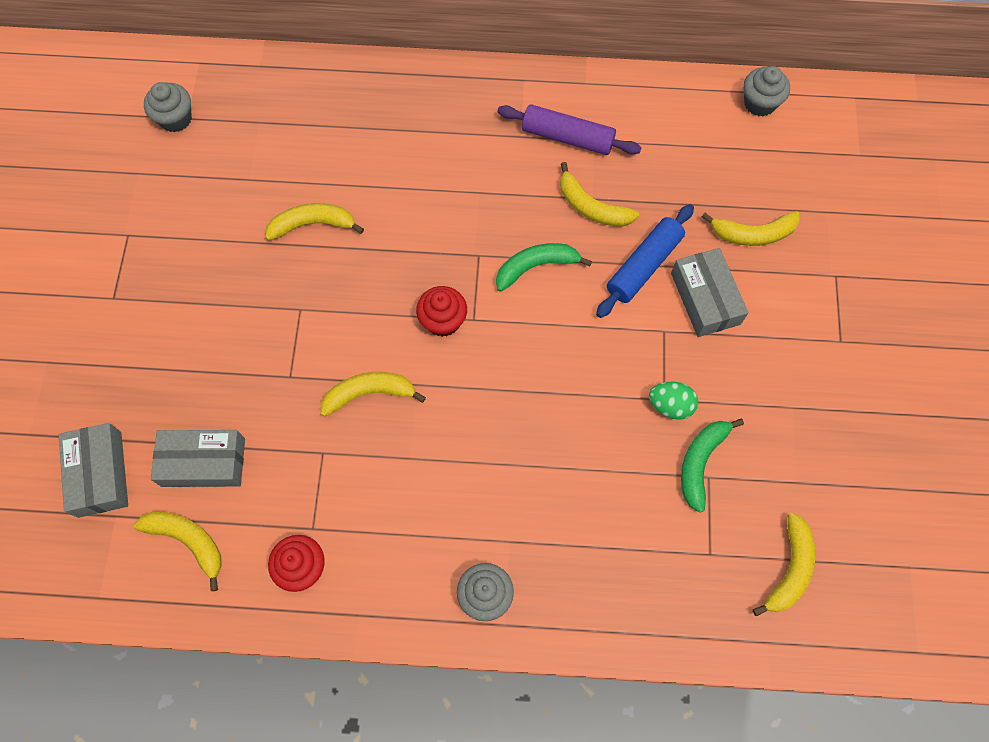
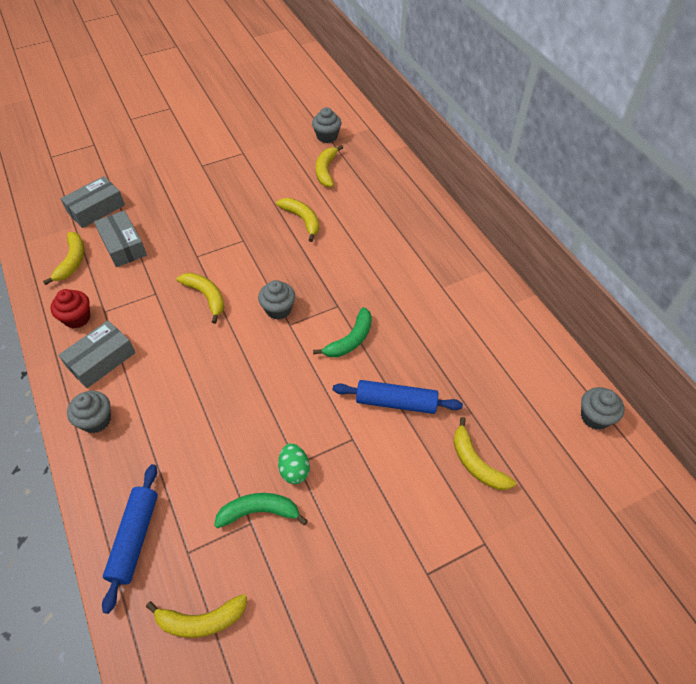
camera: 60 degrees right, 15 degrees down
red cupcake [416,286,467,337] -> grey cupcake [258,280,295,320]
green banana [496,243,592,292] -> green banana turned 90 degrees clockwise [313,307,372,357]
purple rolling pin [497,104,641,155] -> none
yellow banana [560,162,639,227] -> yellow banana moved to [316,145,343,187]
grey box [671,248,748,337] -> grey box moved to [58,320,135,388]
none -> blue rolling pin [102,464,158,614]

